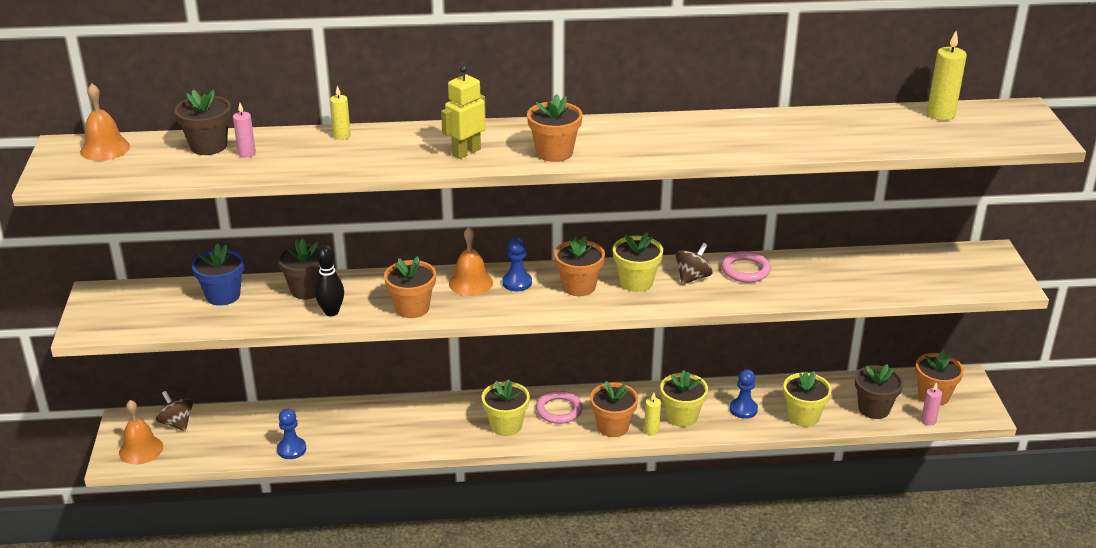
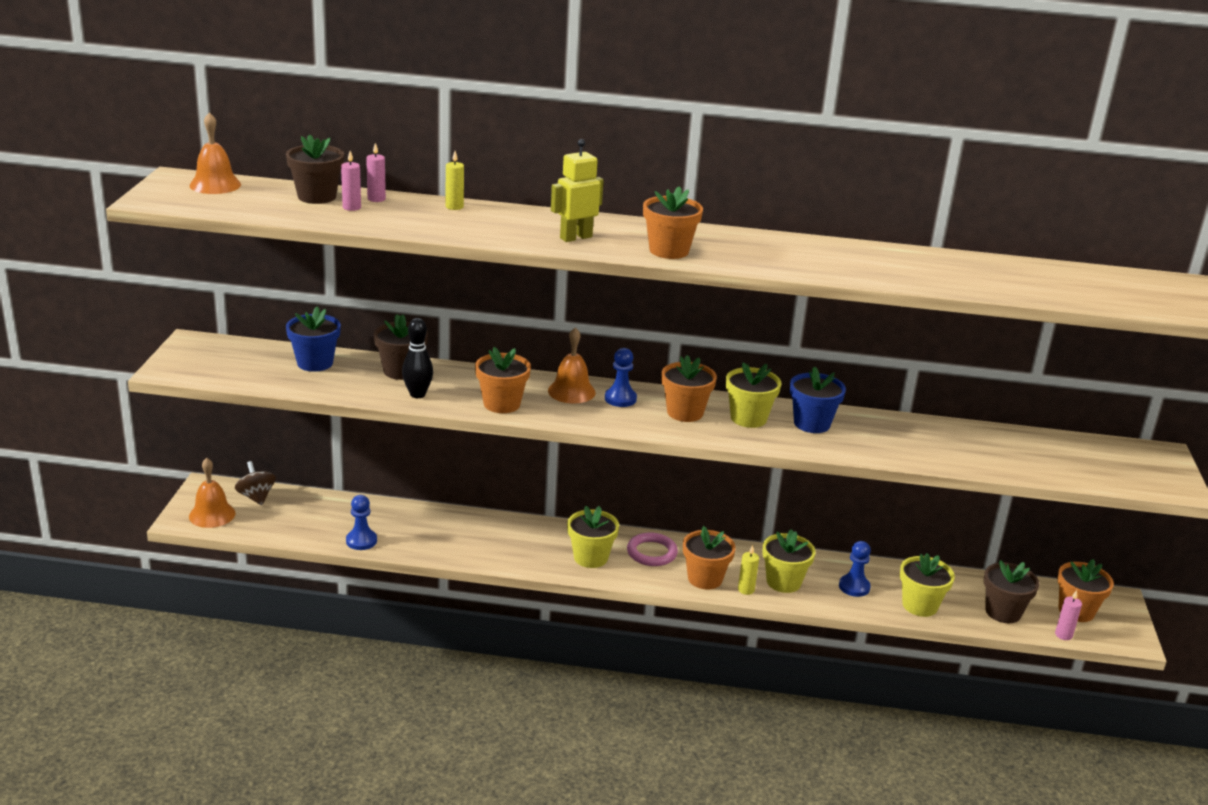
camera: 10 degrees right, 5 degrees down
brown spinning top [676,243,713,285] -> blue flower pot [790,367,846,433]
pink ring [721,251,771,283] -> none
yellow candle [927,31,967,121] -> none
none -> pink candle [366,143,386,202]

